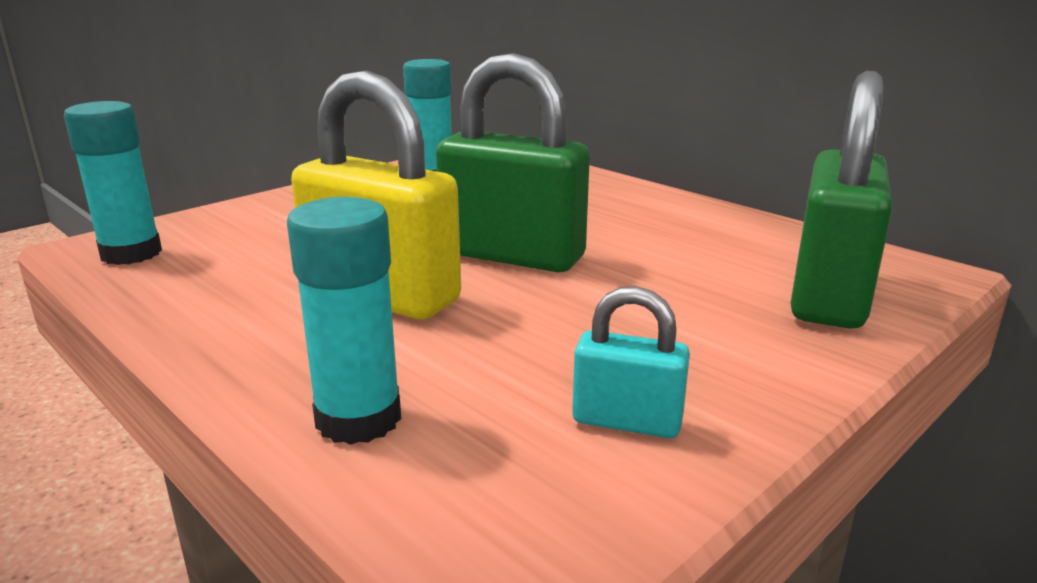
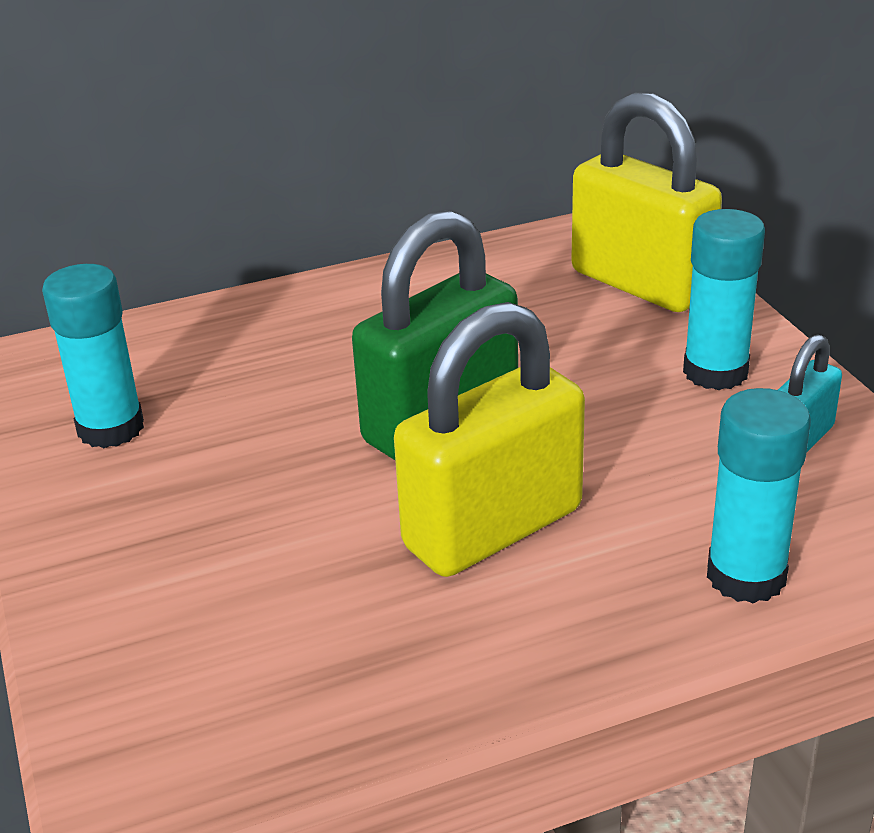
camera: 65 degrees left, 10 degrees up
turquoise glue stick [64,101,162,265] -> turquoise glue stick moved to [683,209,765,390]
green padlock [790,71,893,329] -> yellow padlock [571,92,722,312]

